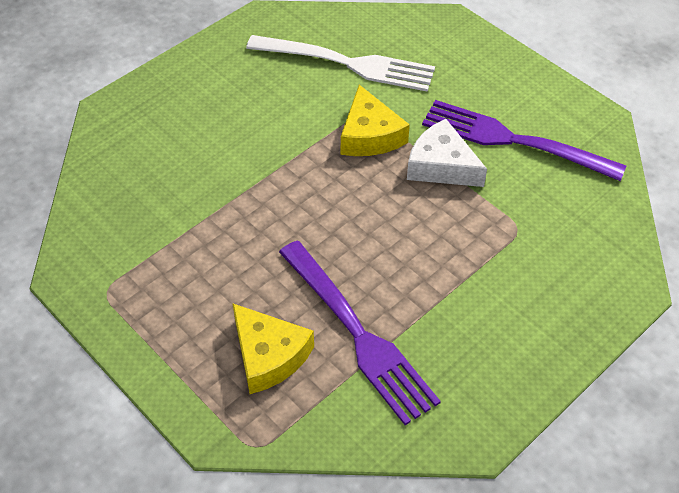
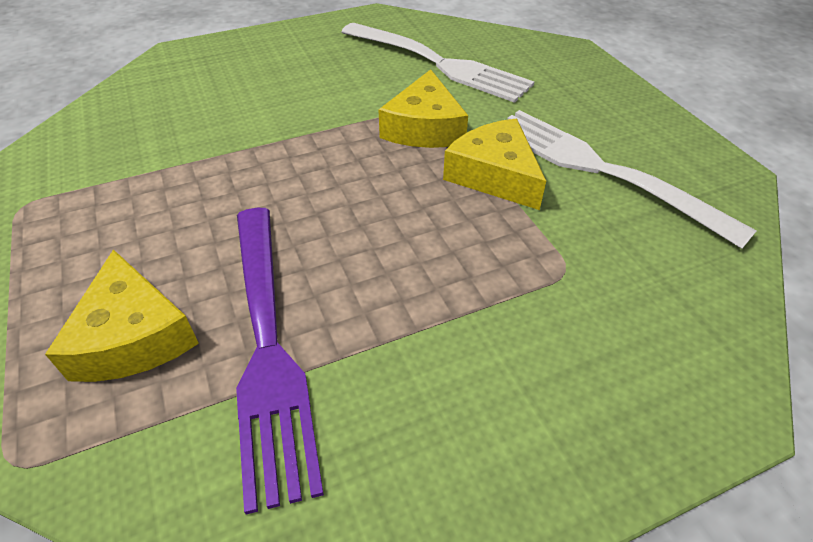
camera: 20 degrees right, 5 degrees down
white cheese [407,119,487,187] -> yellow cheese [443,119,546,210]
purple fork [422,100,626,181] -> white fork [507,110,757,249]

